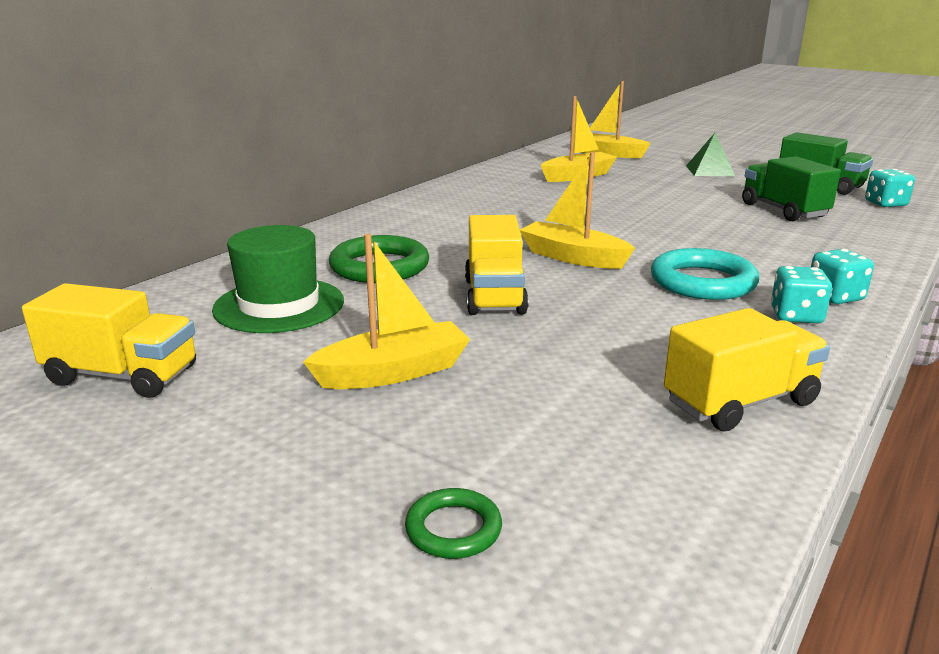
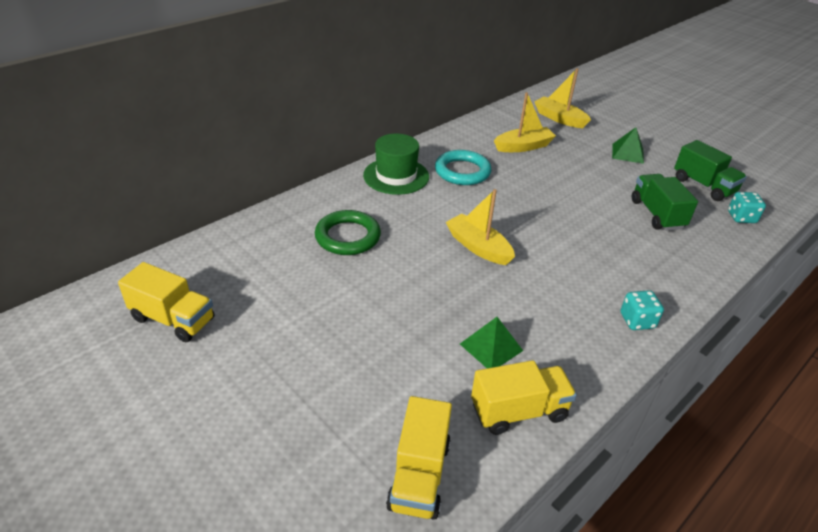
camera: 10 degrees right, 15 degrees up
green hat [212,225,344,333] -> green hat moved to [363,134,429,195]
yellow boat [303,234,470,389] -> none
green ring [405,488,502,559] -> none
yellow truck [465,215,529,315] -> yellow truck moved to [386,396,452,520]
turquoise ring [651,248,759,300] -> turquoise ring moved to [435,150,491,185]
turquoise dice [771,266,832,323] -> none
none -> green pyramid [460,317,523,368]

